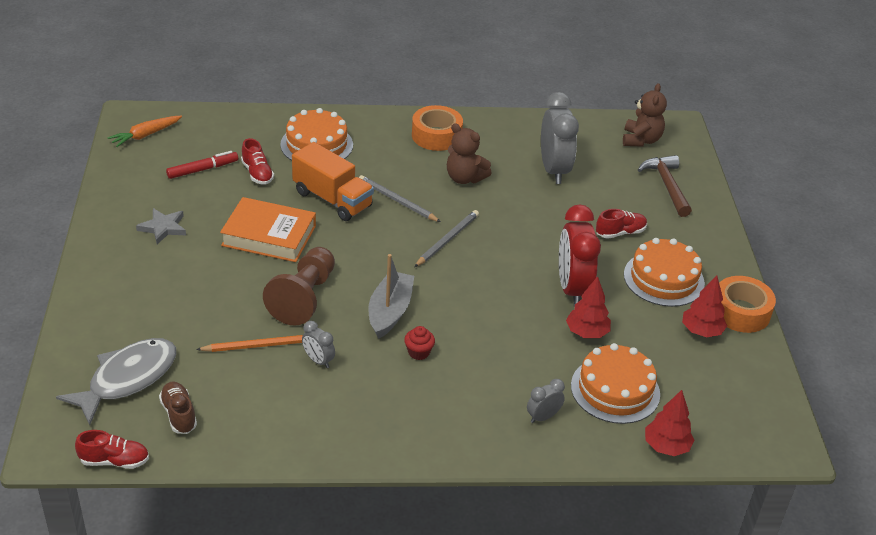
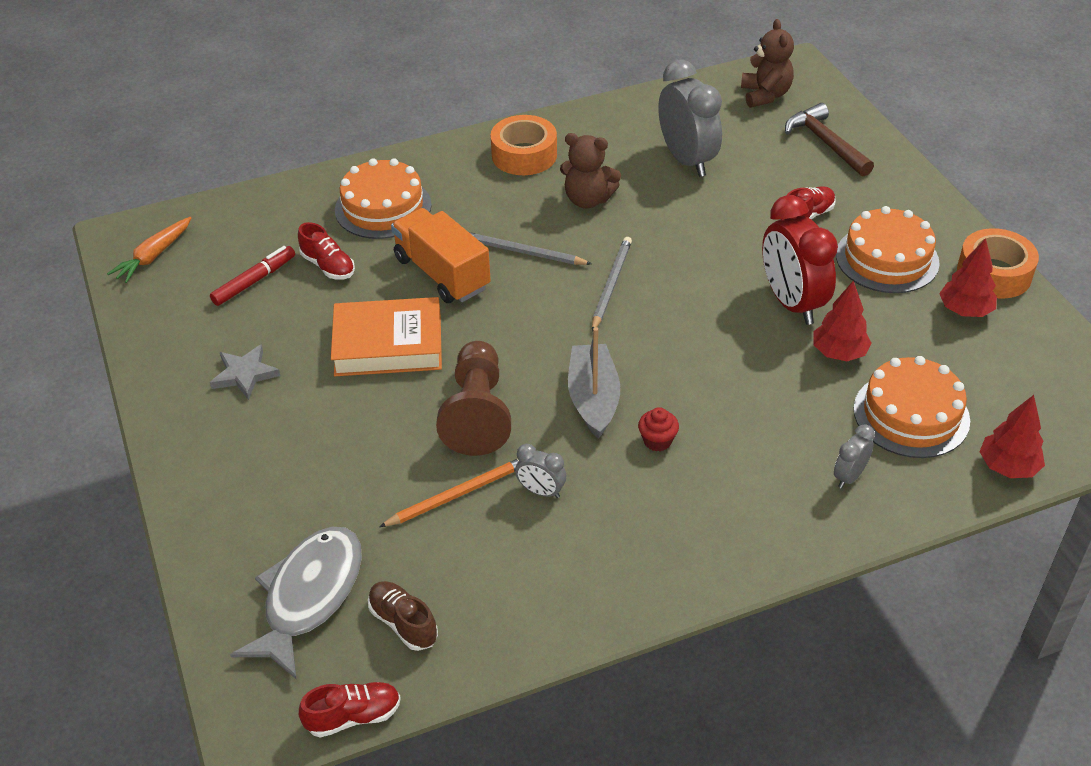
camera: 15 degrees left, 5 degrees up
orange truck [292,142,374,221] -> orange truck turned 150 degrees counterclockwise [391,208,491,303]

